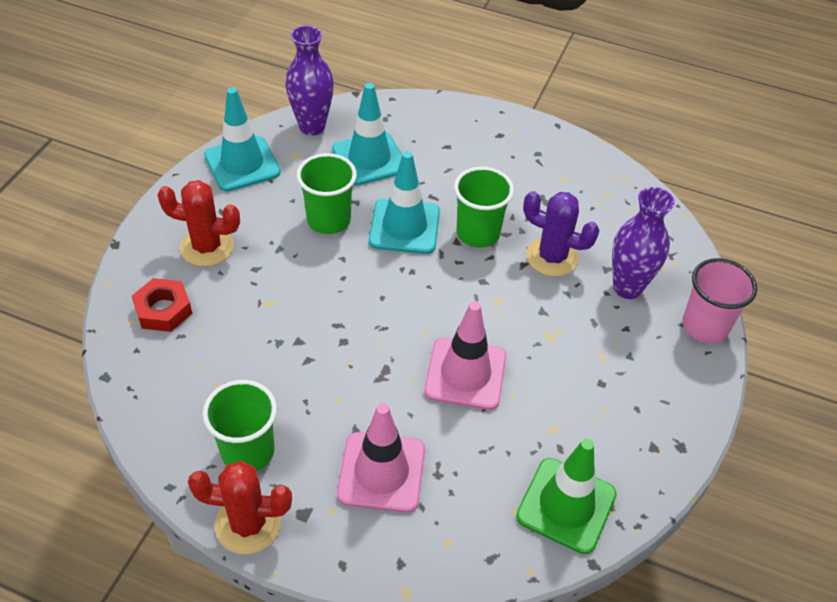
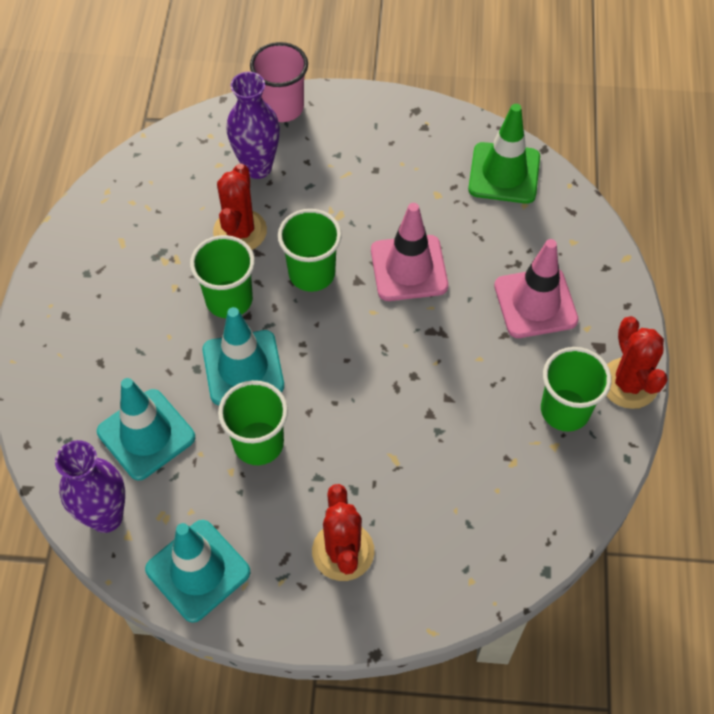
camera: 105 degrees left, 10 degrees up
red nut [132,278,192,332] -> none
purple cactus [523,191,600,277] -> red cactus [213,163,267,250]
none -> green cup [278,209,342,292]

